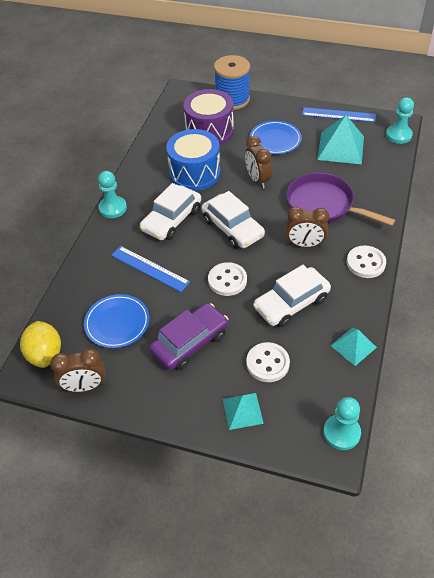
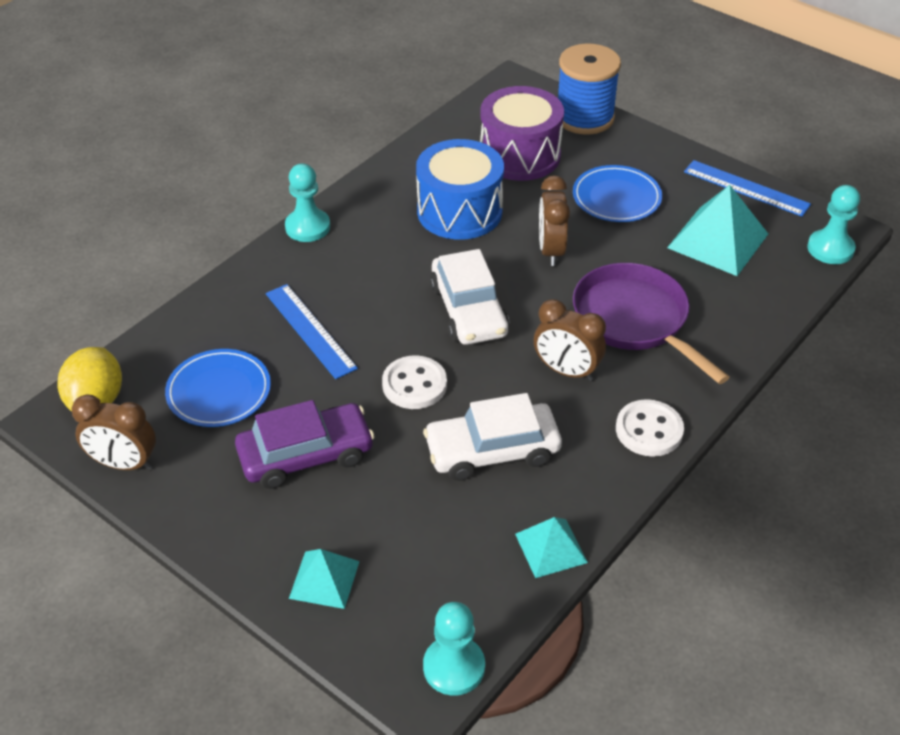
camera: 20 degrees right, 5 degrees down
white car [140,183,201,240] -> none
white button [246,342,290,382] -> none

